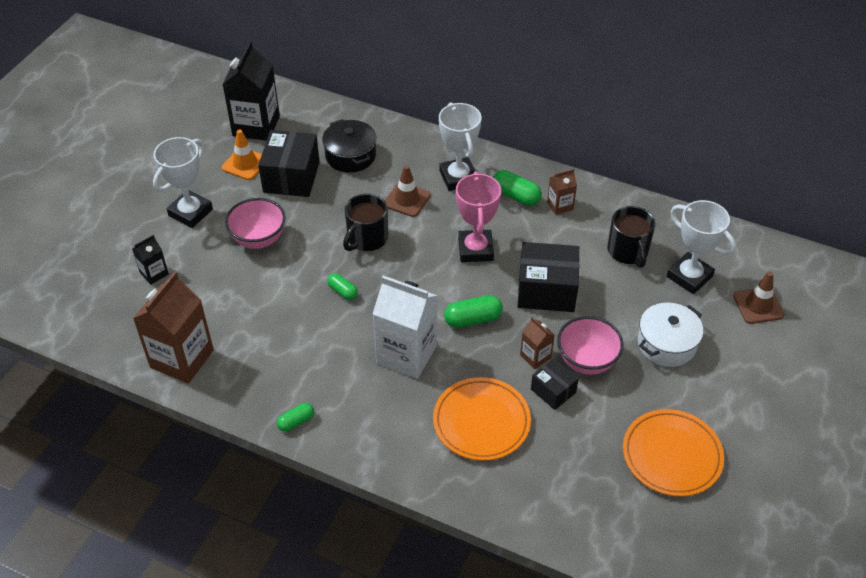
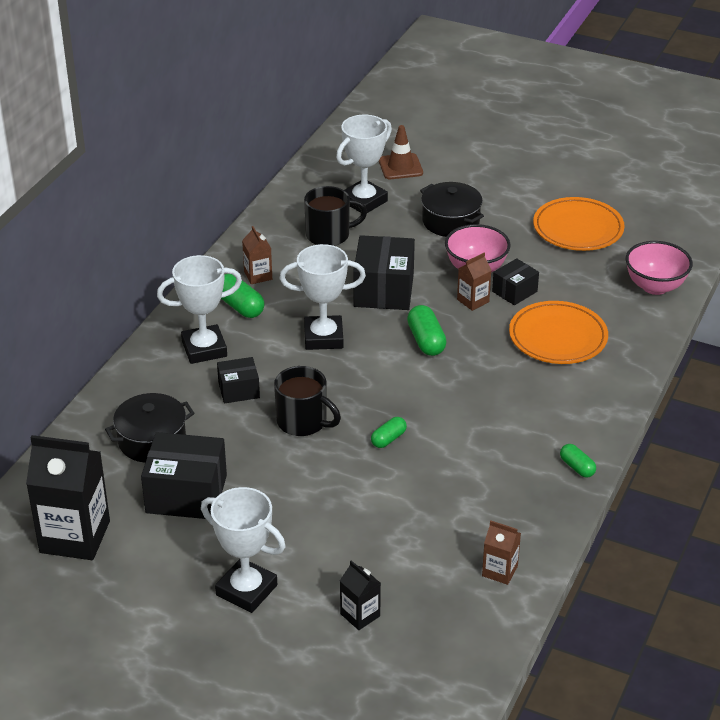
camera: 90 degrees left, 10 degrees down
brown carton [133,272,214,383] -> brown carton [482,520,521,585], size x0.49
orange traffic cone [222,129,262,180] -> none
pink bowl [225,198,286,249] -> pink bowl moved to [626,241,693,295]
white carton [373,276,437,379] -> none
brown traffic cone [385,165,431,217] -> black box [217,357,260,404]
pink trophy [456,171,501,262] -> white trophy [280,244,366,350]
green capsule [493,170,542,206] -> green capsule turned 75 degrees counterclockwise [221,274,265,318]
white pot [638,303,703,367] -> black pot [420,182,484,237]

